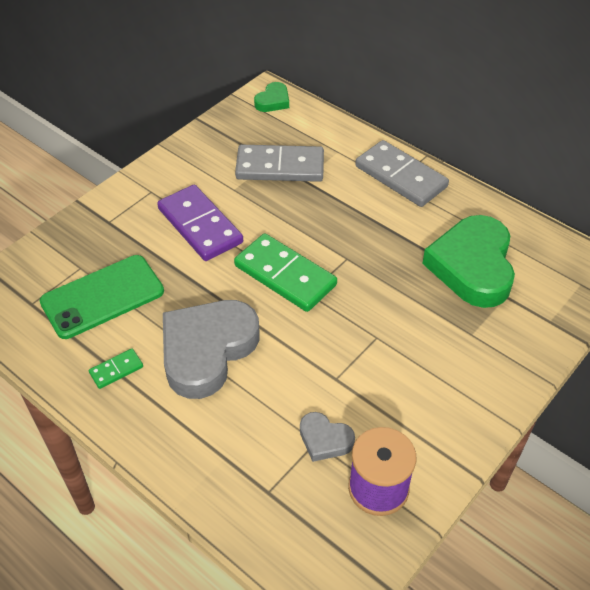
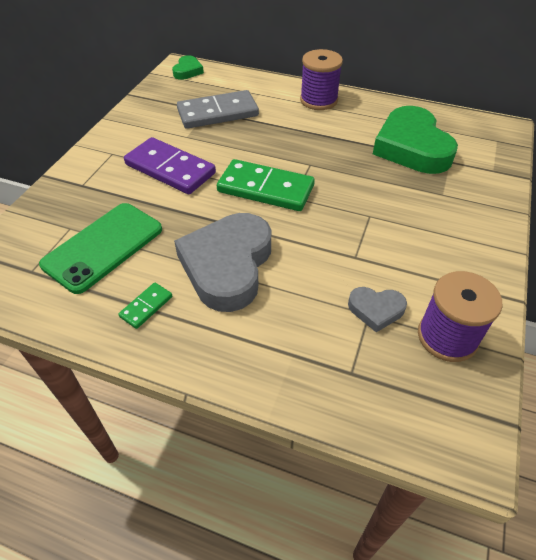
camera: 20 degrees left, 0 degrees up
grey domino [355,140,449,207] -> purple spool [300,49,343,110]

